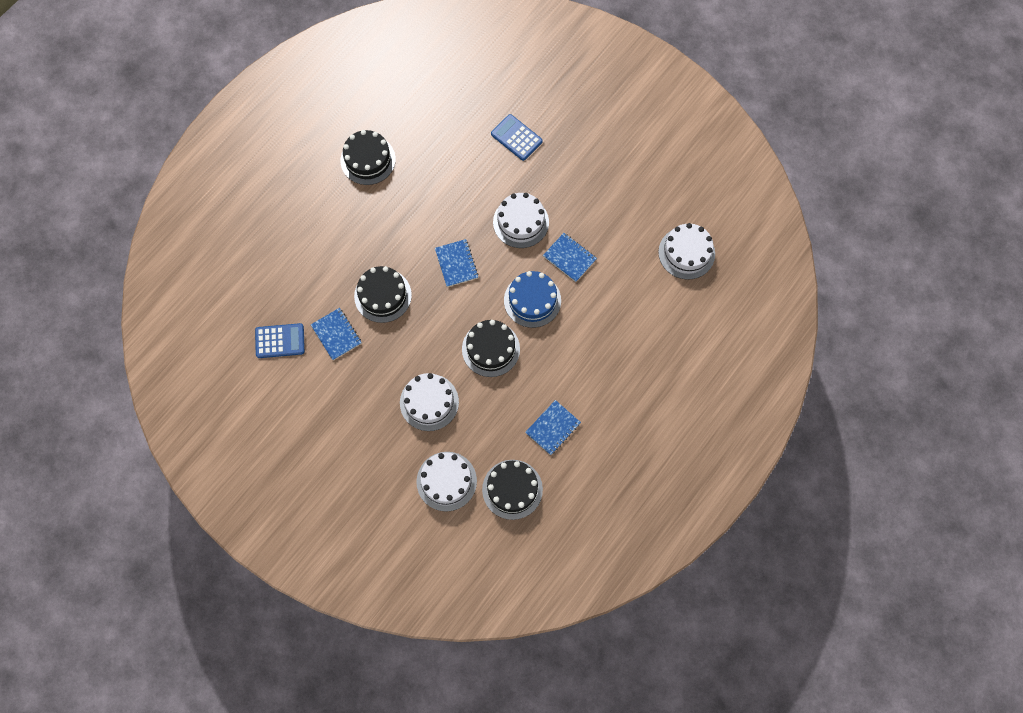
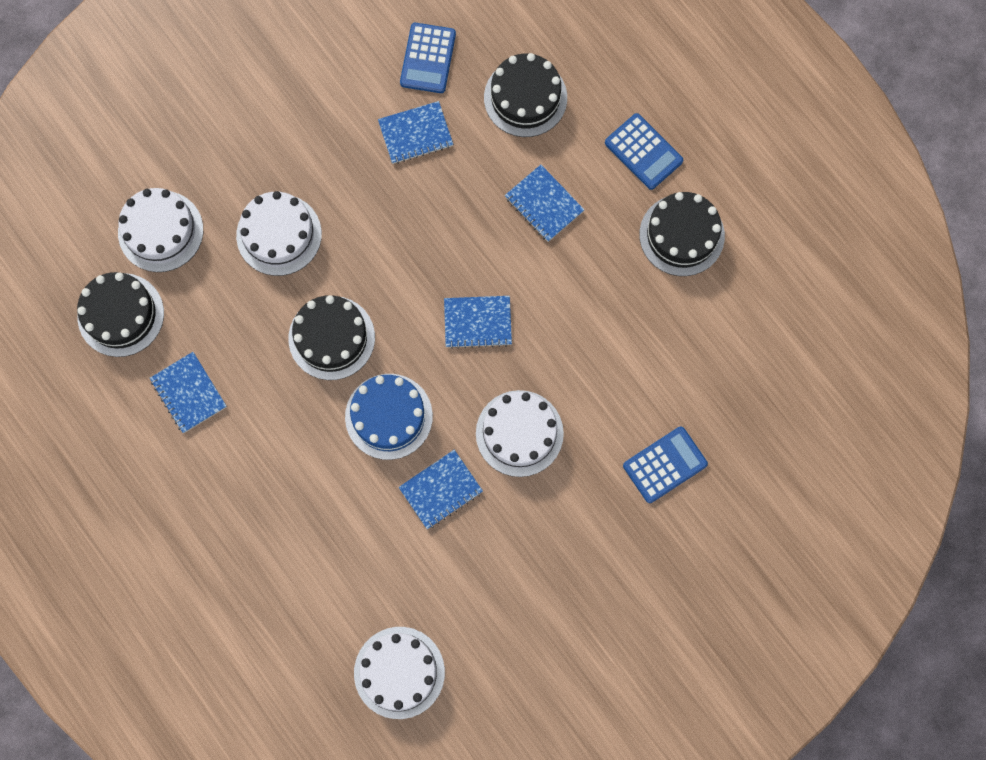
camera: 105 degrees right, 5 degrees up
black cake [354,266,412,323] -> black cake moved to [484,53,567,137]
none -> blue notebook [505,165,584,242]
none -> blue calculator [605,113,683,190]

